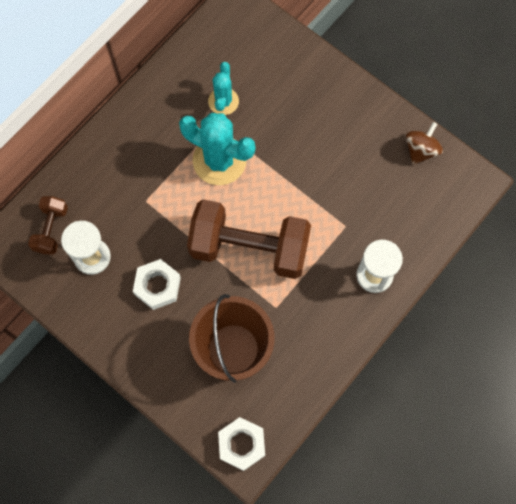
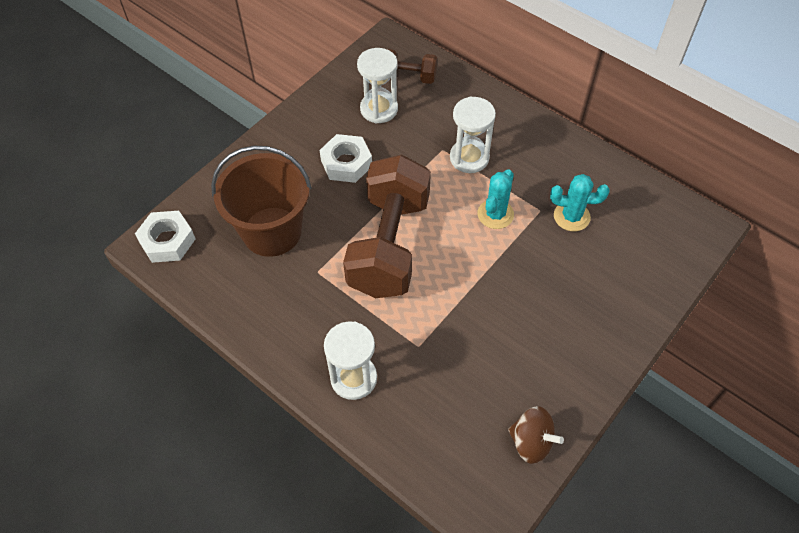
camera: 90 degrees right, 15 degrees down
turquoise cactus [179,113,255,185] -> turquoise cactus [477,169,514,229], size x0.58
none -> white hourglass [450,96,496,173]

